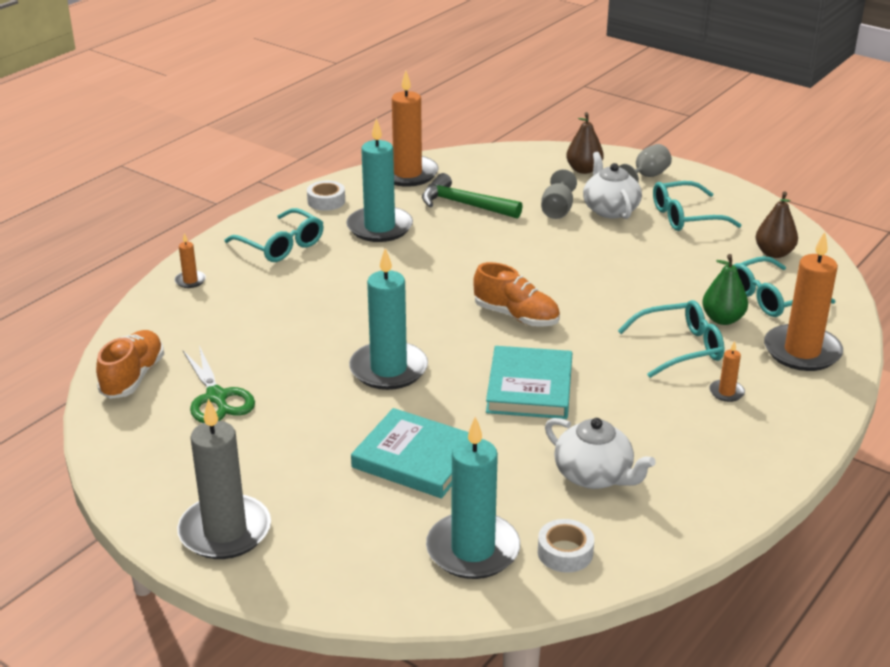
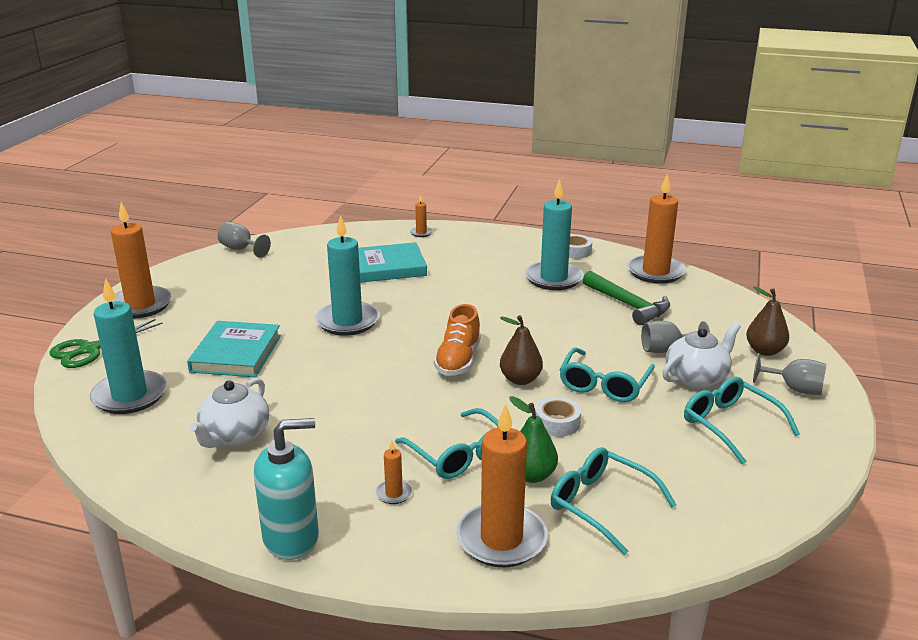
camera: 70 degrees right, 5 degrees down
orange shoe [96,330,164,399] -> none
grey candle [177,399,271,559] -> orange candle [107,202,172,318]
green scissors [183,346,255,423] -> green scissors moved to [49,319,163,368]
turquoise glasses [224,208,324,262] -> turquoise glasses moved to [559,347,655,402]
green hammer [422,173,523,219] -> green hammer turned 135 degrees clockwise [583,271,670,325]
turquoise book [486,346,572,419] -> turquoise book moved to [358,242,427,283]
white tape [538,519,594,573] -> white tape moved to [535,397,581,437]
brown pear [756,192,798,258] -> brown pear moved to [500,315,543,385]
none -> grey goblet [218,222,271,258]
none -> turquoise soap dispenser [254,418,319,560]

